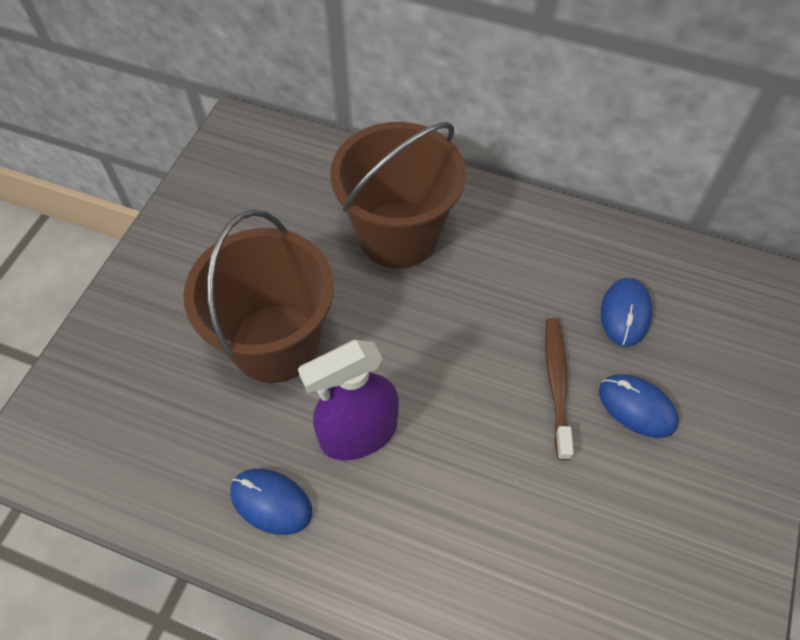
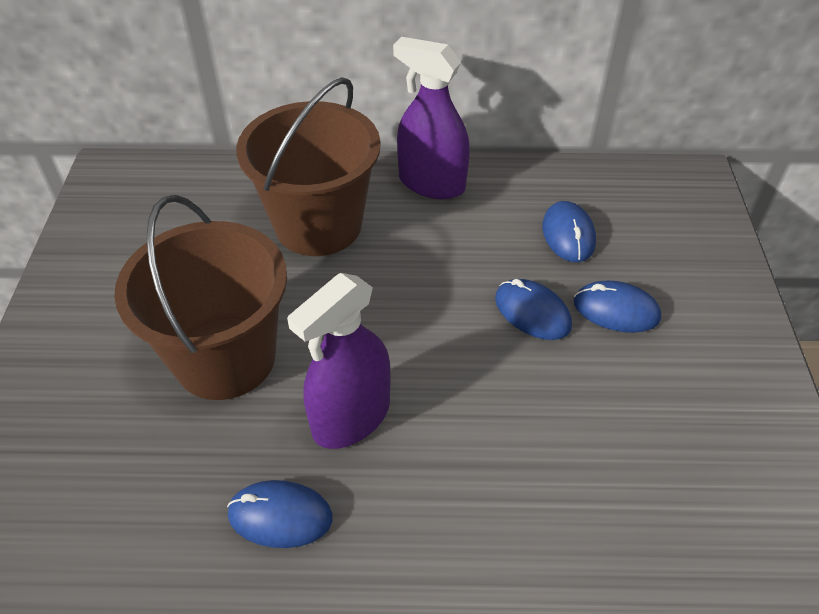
camera: 20 degrees left, 10 degrees down
brown toothbrush [545,318,574,460] -> blue mouse [495,279,572,340]
none -> purple spray bottle [393,37,470,199]

